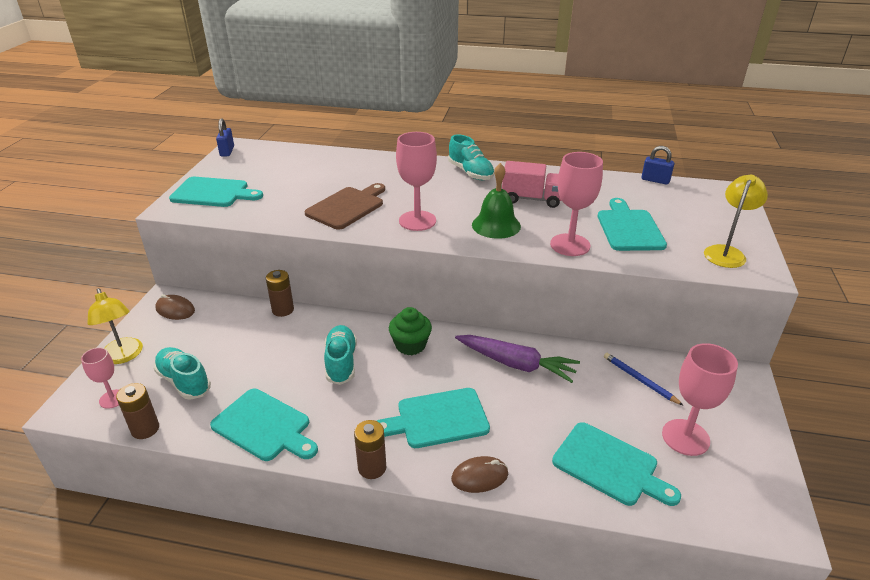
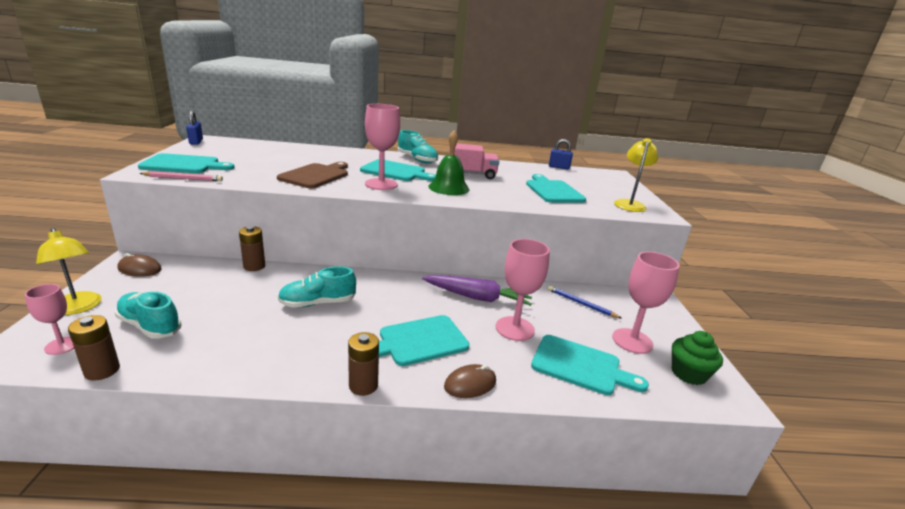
camera: 15 degrees left, 10 degrees down
turquoise cutting board [210,389,318,461] -> turquoise cutting board moved to [360,159,436,181]
turquoise shoe [324,325,357,385] -> turquoise shoe turned 90 degrees counterclockwise [278,266,356,307]
green cupcake [389,307,432,355] -> green cupcake moved to [672,331,723,385]
pink goblet [550,152,603,256] -> pink goblet moved to [496,239,550,341]
none -> pink pencil [140,171,223,181]

